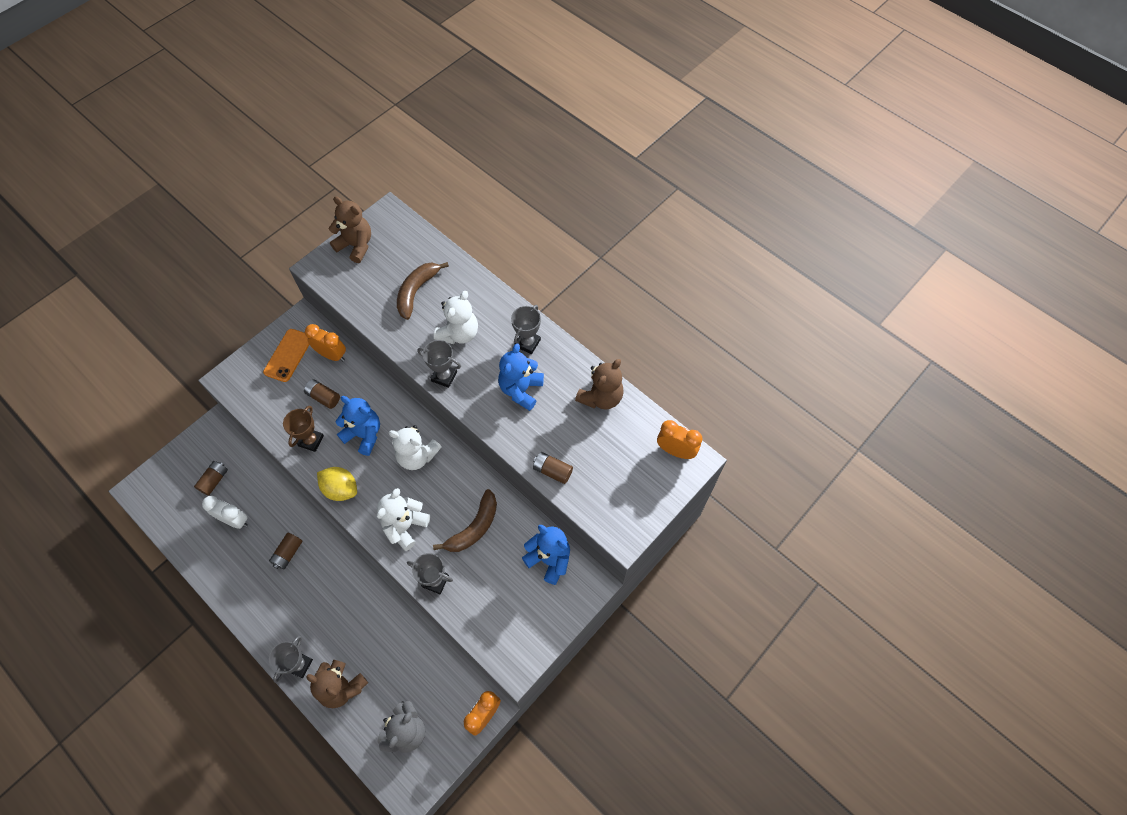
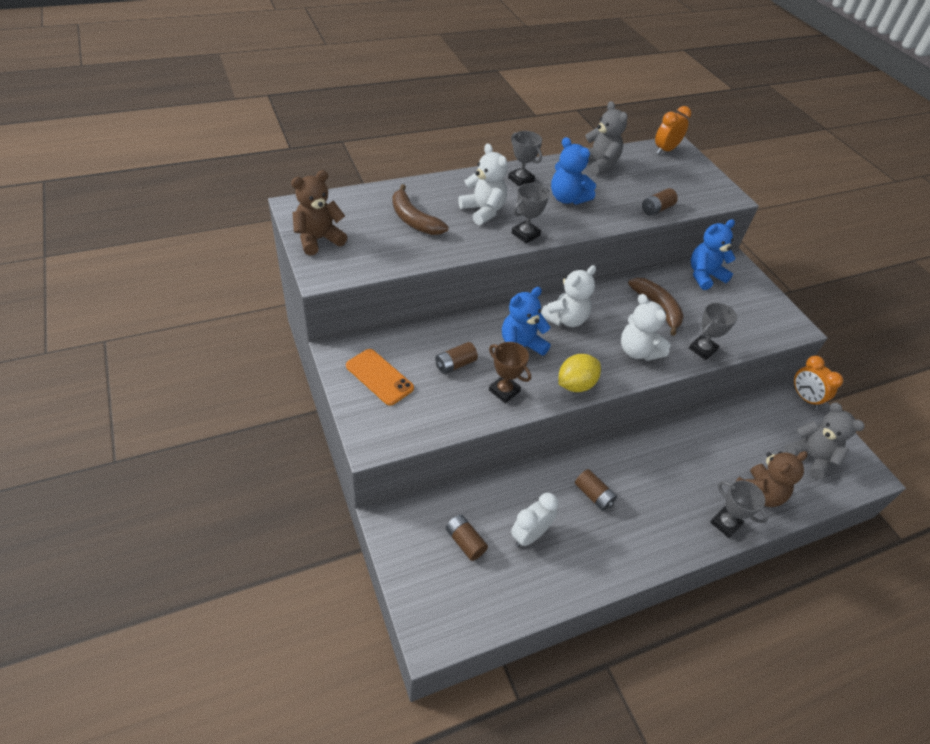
camera: 70 degrees left, 15 degrees down
orange clock [305,324,346,361] -> none
brown teddy bear [575,359,624,410] -> grey teddy bear [585,101,628,175]

